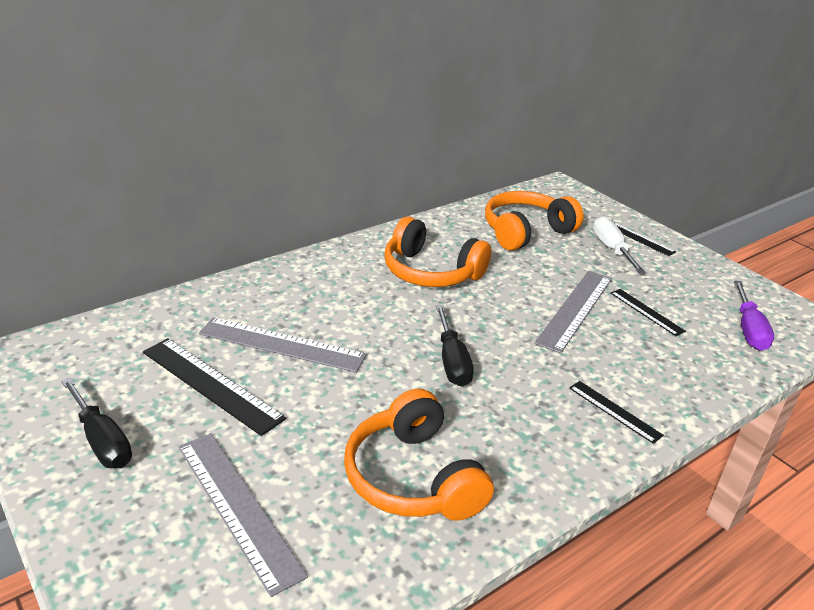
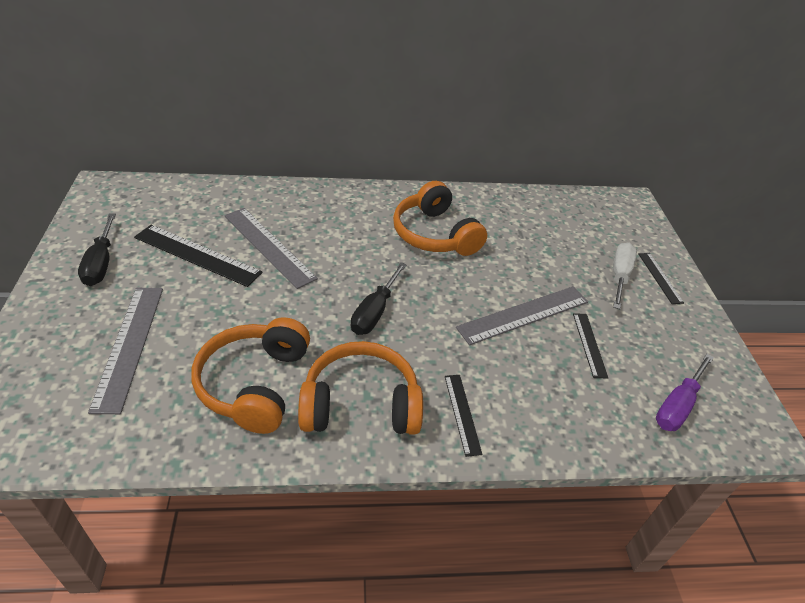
camera: 30 degrees right, 10 degrees up
black ruler [143,338,286,436] -> black ruler turned 45 degrees counterclockwise [134,225,263,287]
orange headphones [485,191,584,251] -> orange headphones moved to [298,341,423,435]

